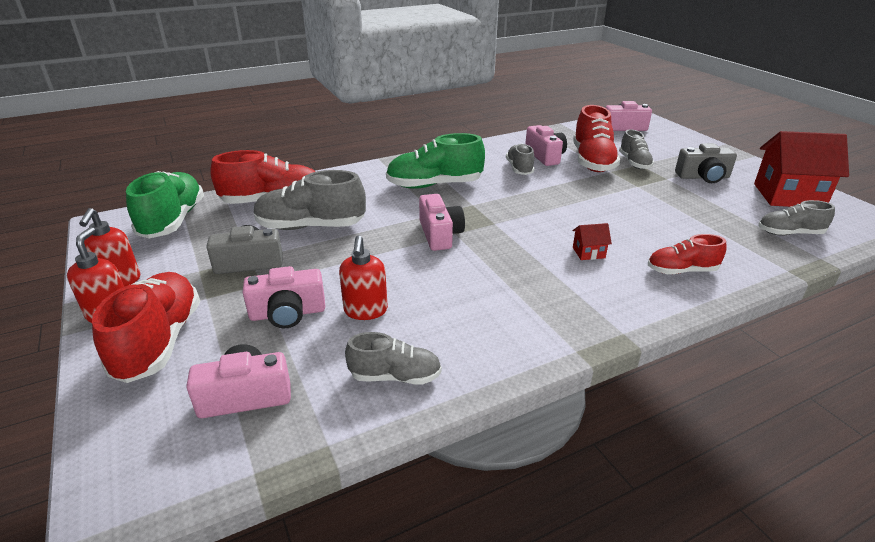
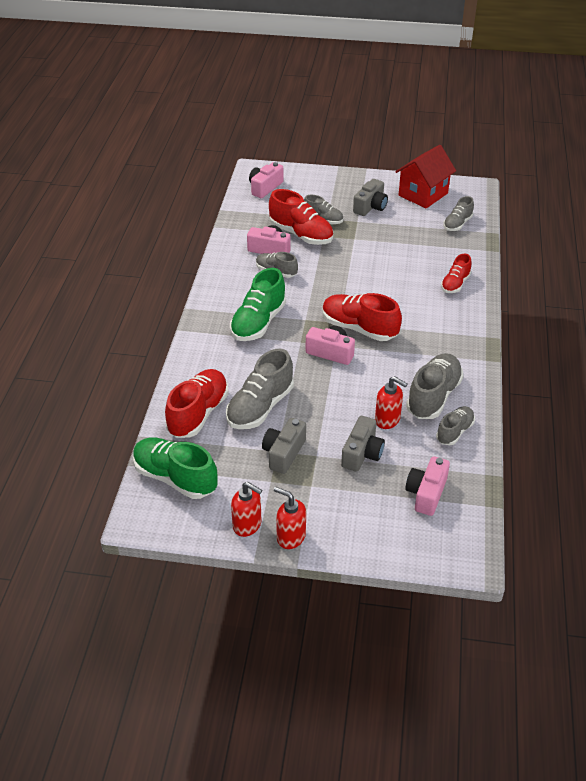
camera: 55 degrees left, 10 degrees up
red shoe [92,272,200,383] -> red shoe moved to [322,293,402,341]
pink camera [243,266,325,328] -> grey camera [341,416,385,472]
red house [572,223,612,260] -> none
none -> grey shoe [406,353,464,419]

